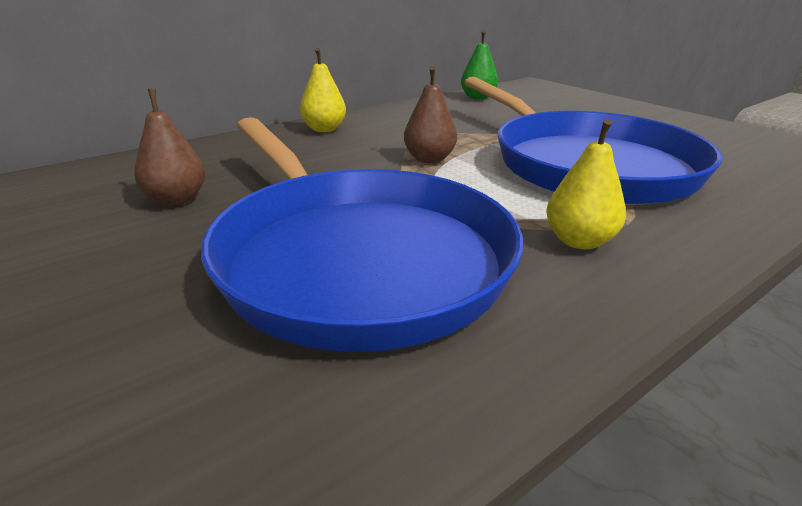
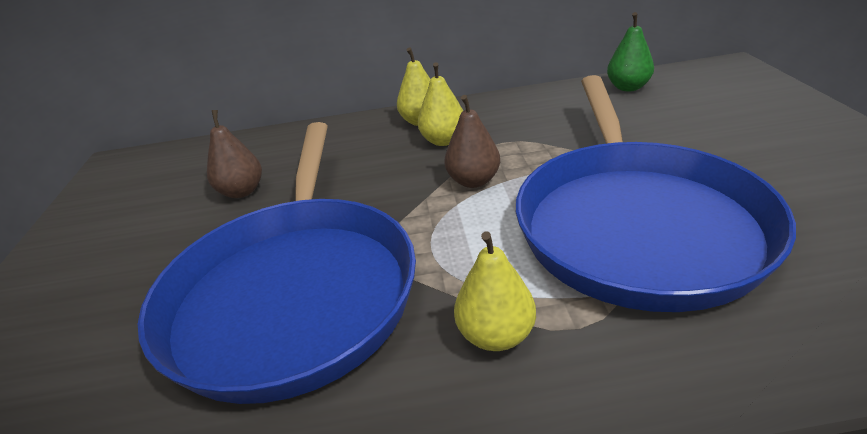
camera: 35 degrees right, 5 degrees up
none -> yellow pear [418,62,463,146]

